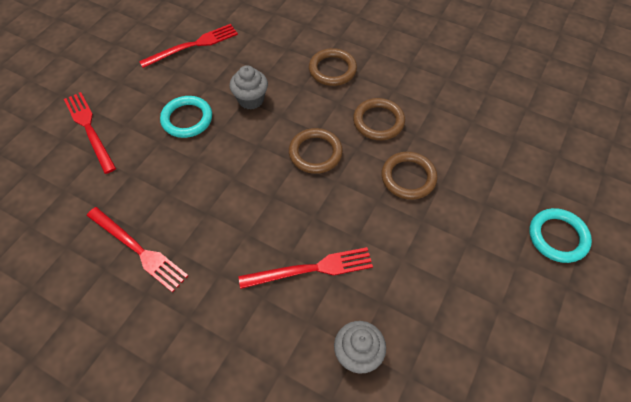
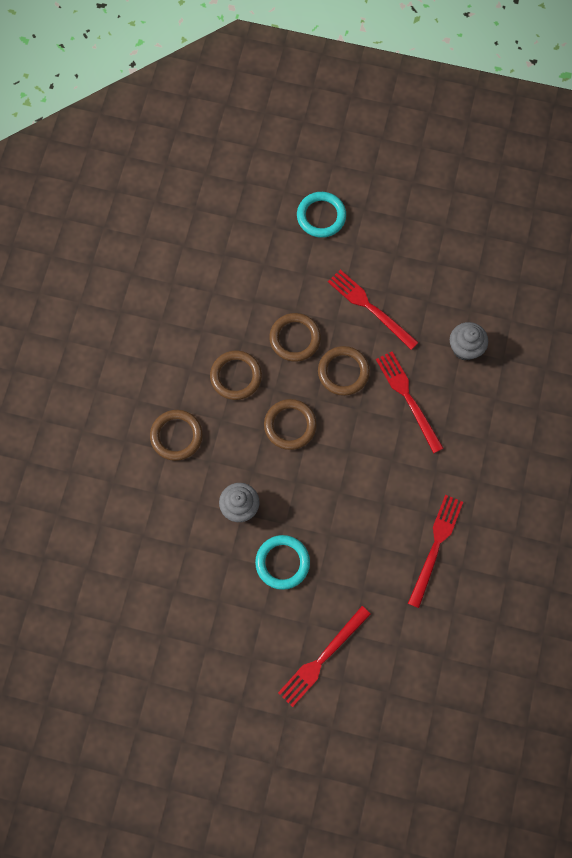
camera: 105 degrees left, 15 degrees up
red fork [139,24,238,68] -> red fork moved to [328,270,419,350]
none -> brown ring [318,346,370,396]

